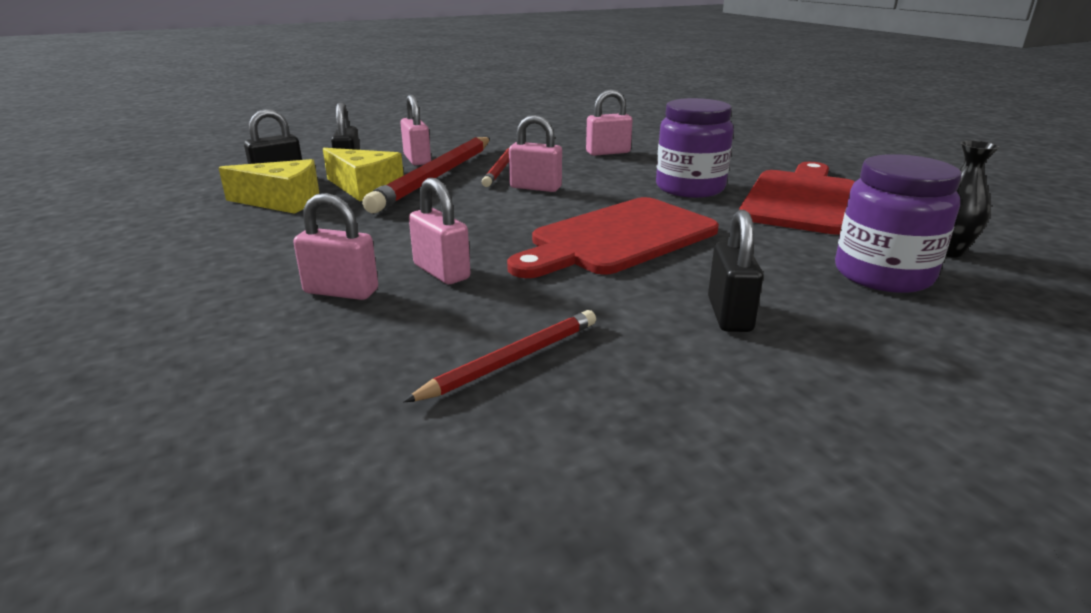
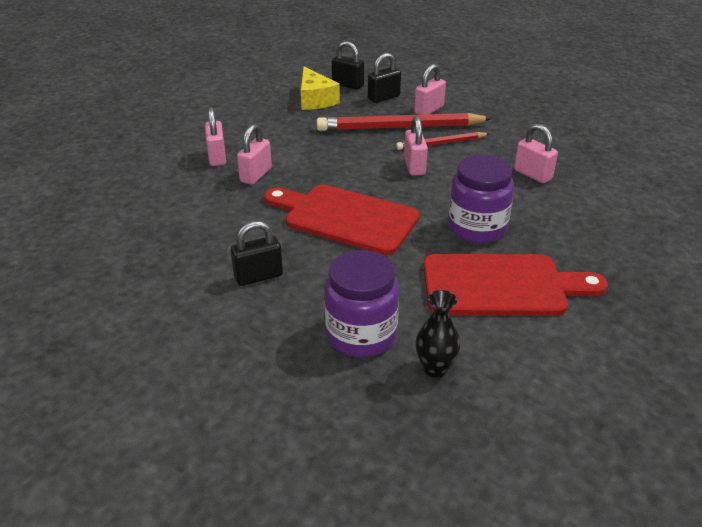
camera: 65 degrees right, 10 degrees up
yellow cheese [323,148,404,201] -> none
red pencil [403,310,596,402] -> none

